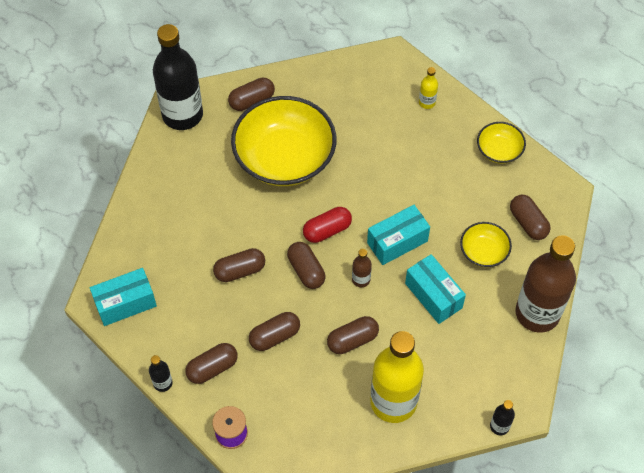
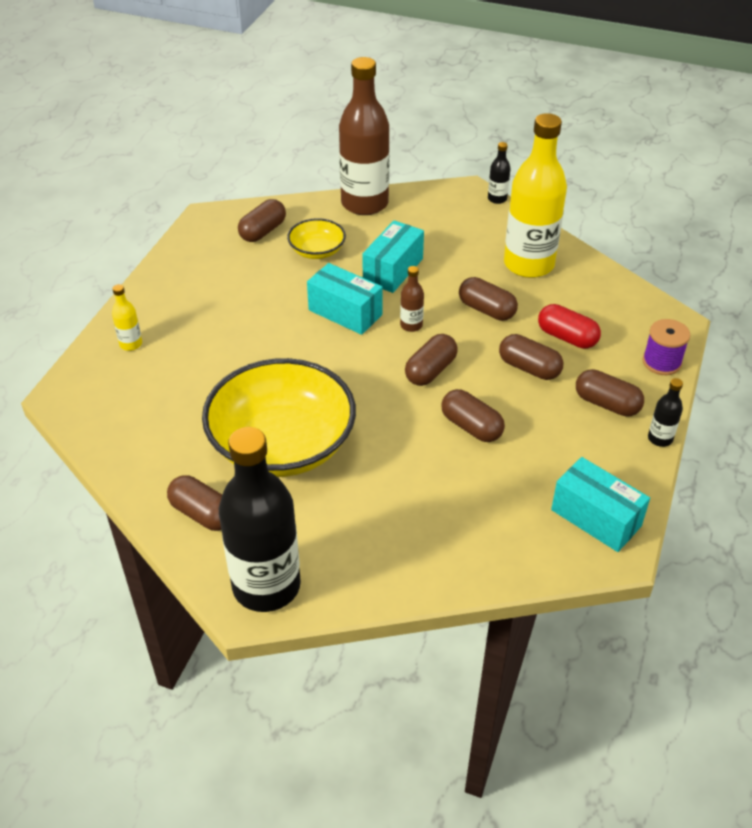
camera: 115 degrees left, 15 degrees down
red capsule [303,207,352,243] -> red capsule moved to [538,304,601,349]
yellow bowl [477,122,526,164] -> none

